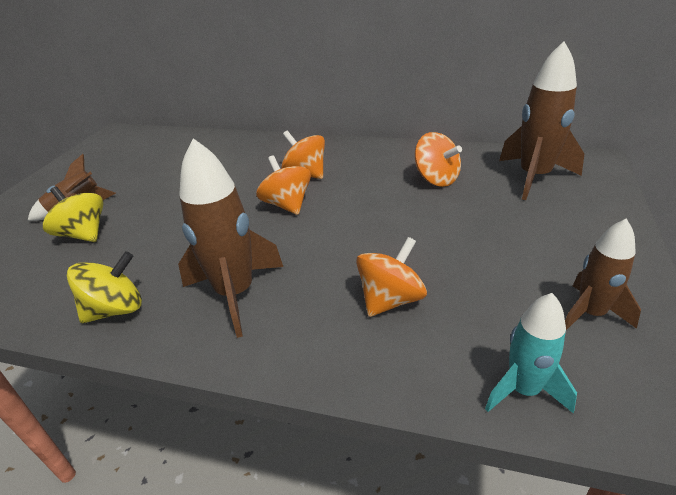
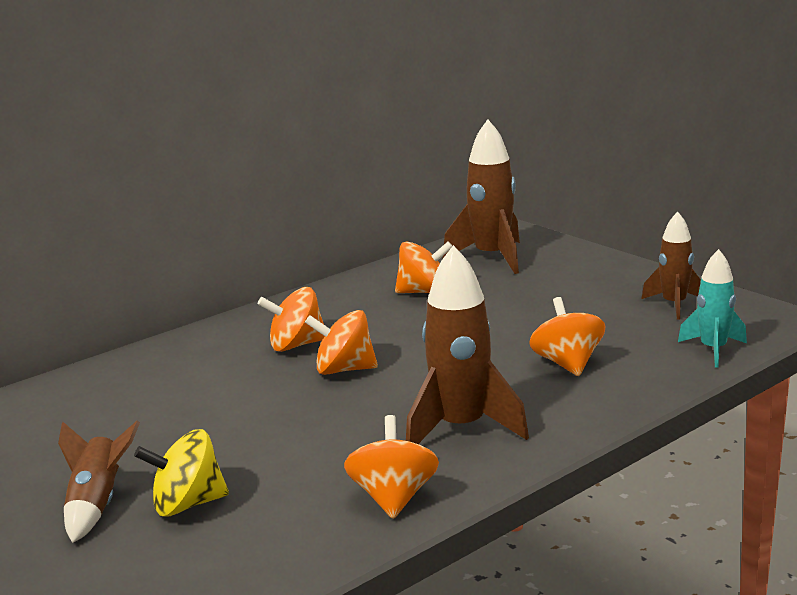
camera: 55 degrees left, 15 degrees down
yellow spinning top [67,251,142,323] -> orange spinning top [344,415,439,519]

